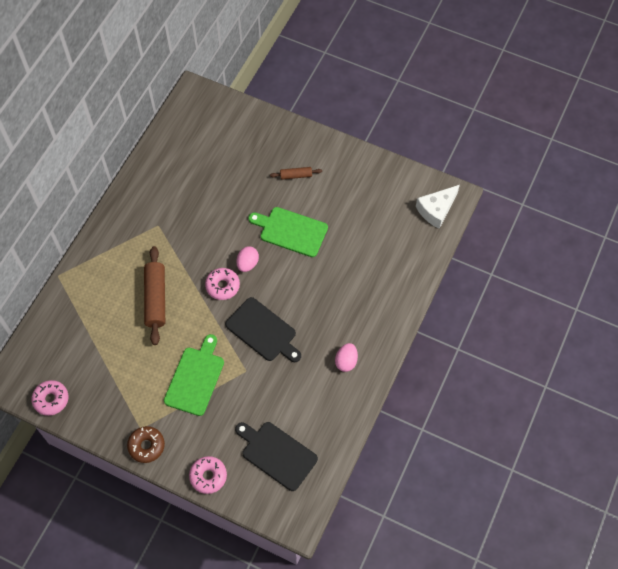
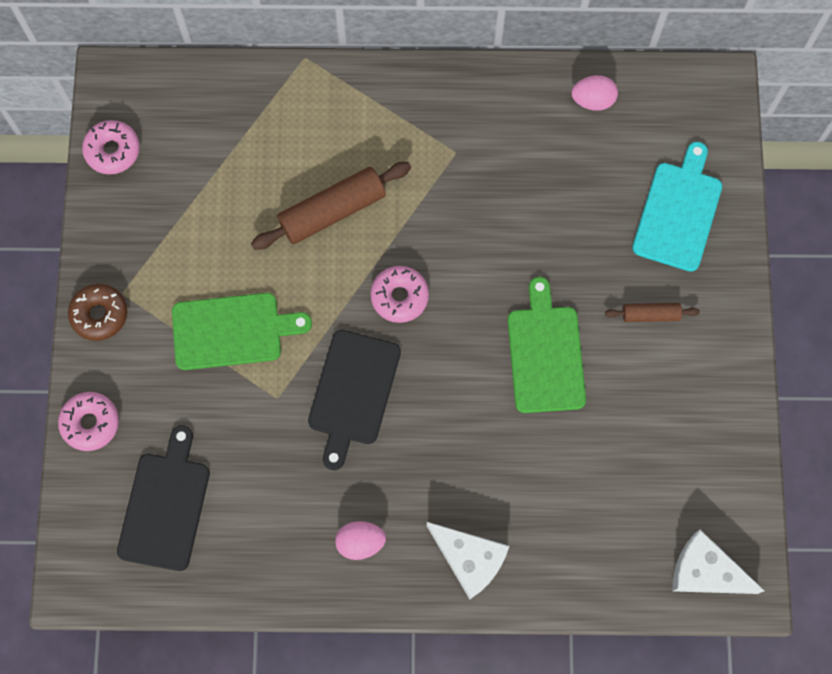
camera: 65 degrees right, 10 degrees up
pink egg [236,246,259,272] -> pink egg moved to [571,75,618,111]
brown rolling pin [270,167,322,180] -> brown rolling pin turned 60 degrees counterclockwise [605,303,700,322]
none -> white cheese [427,522,509,599]
none -> turquoise cutting board [632,142,722,272]

